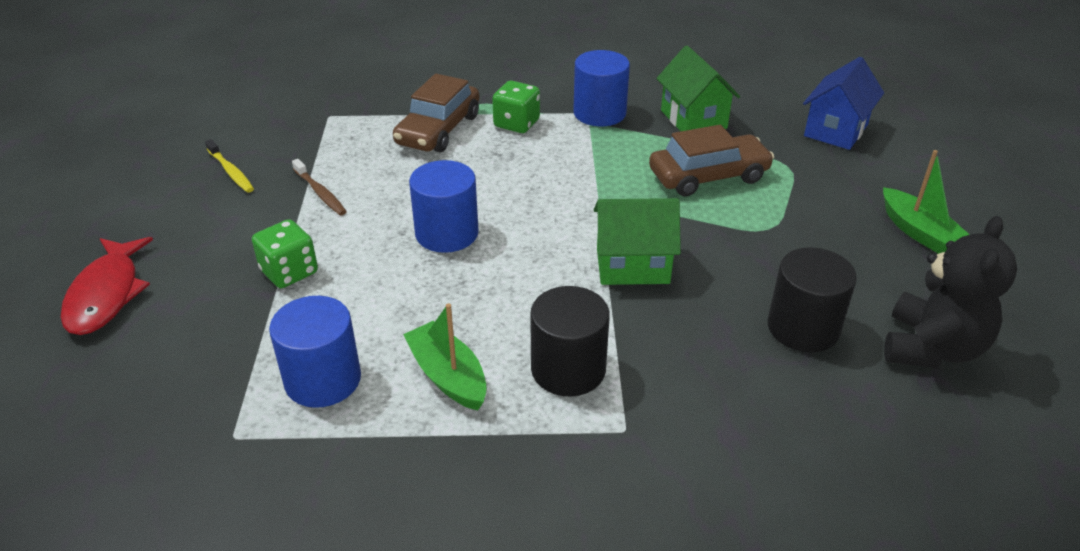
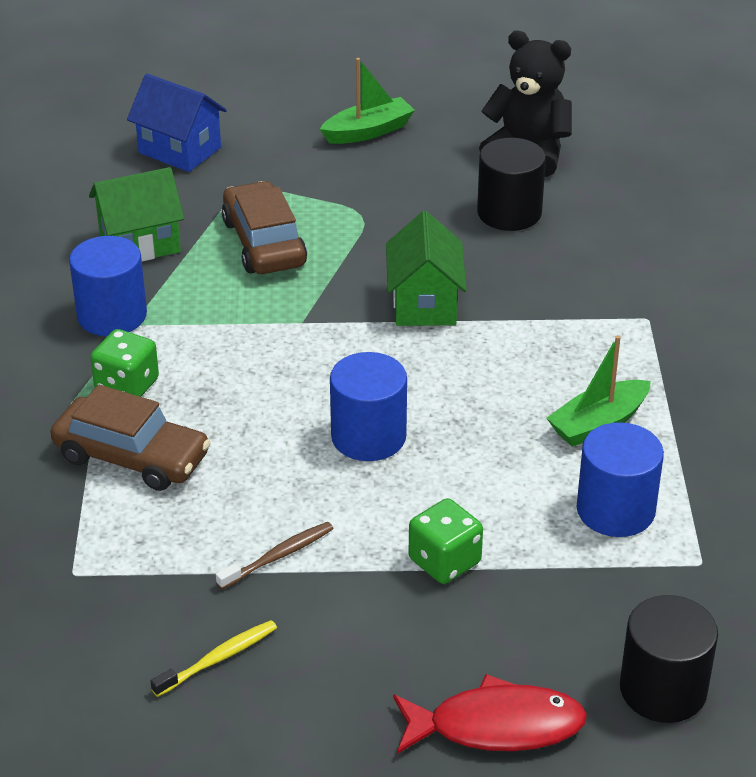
camera: 90 degrees left, 0 degrees up
black cylinder [530,286,610,397] -> black cylinder moved to [620,595,718,723]

